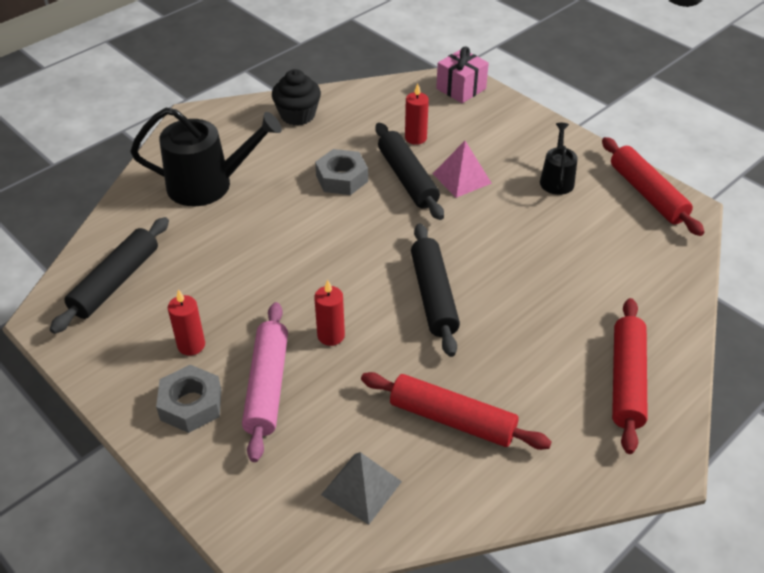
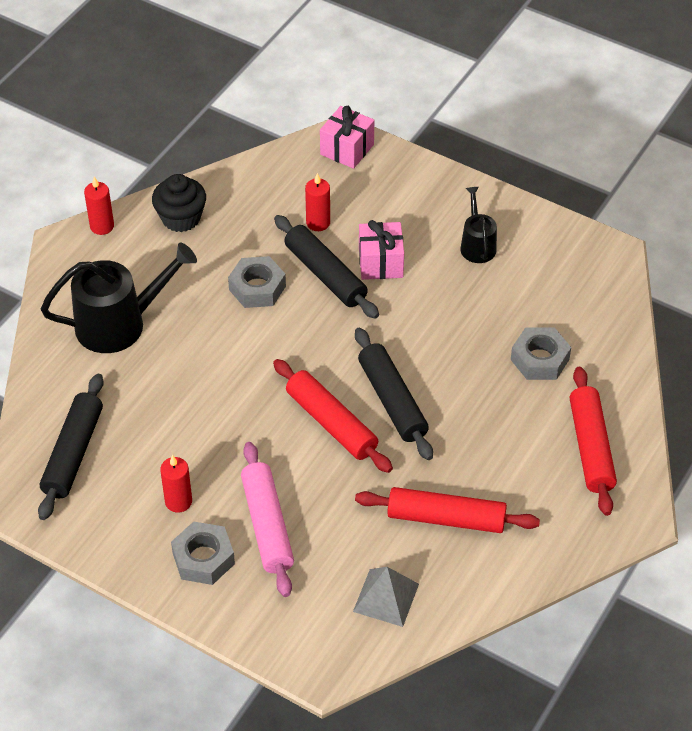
camera: 15 degrees left, 5 degrees up
red candle [314,280,345,346] -> red candle moved to [84,177,114,235]
pink pyramid [432,141,492,198] -> pink gift [359,220,404,280]
red rolling pin [602,137,704,236] -> red rolling pin moved to [273,359,393,473]
none -> grey nut [511,327,571,380]

